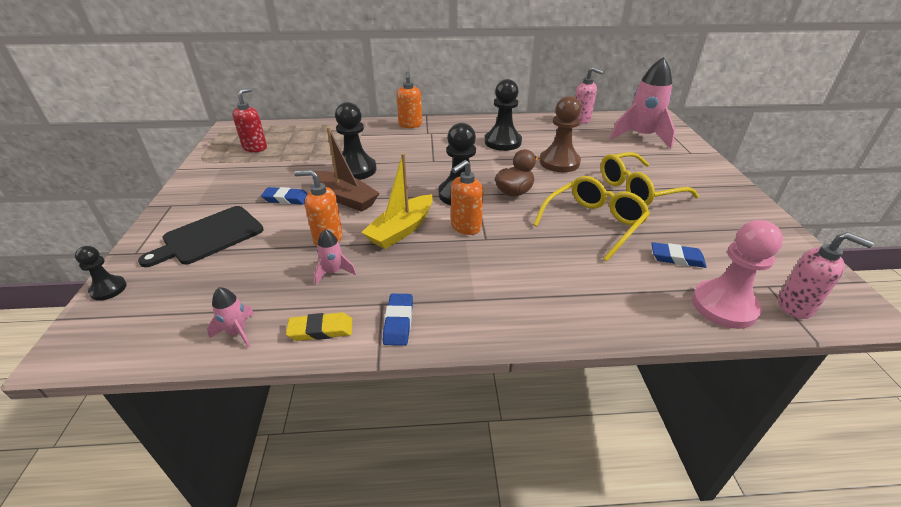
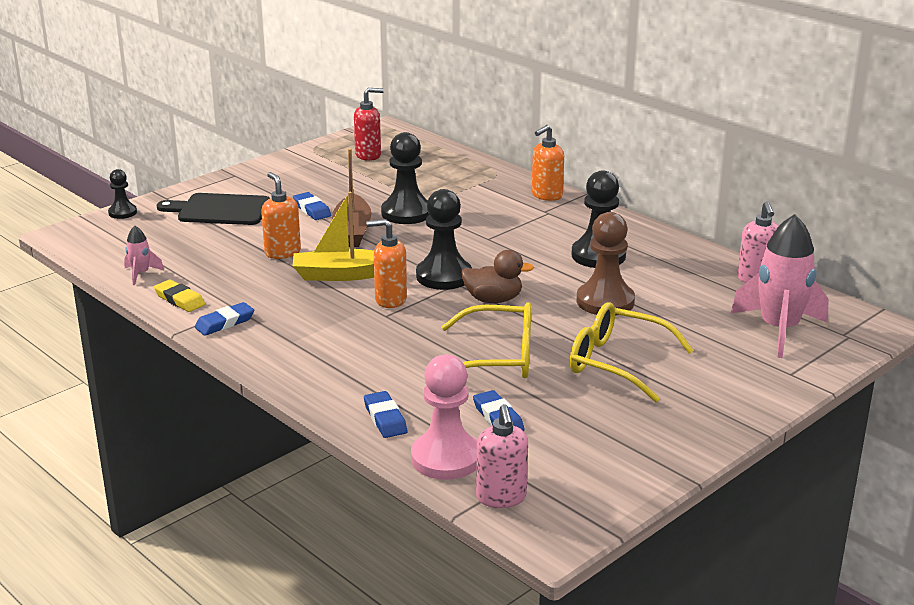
camera: 50 degrees right, 10 degrees down
pink rocket [314,229,356,285] -> none
none -> blue eraser [364,391,407,438]

